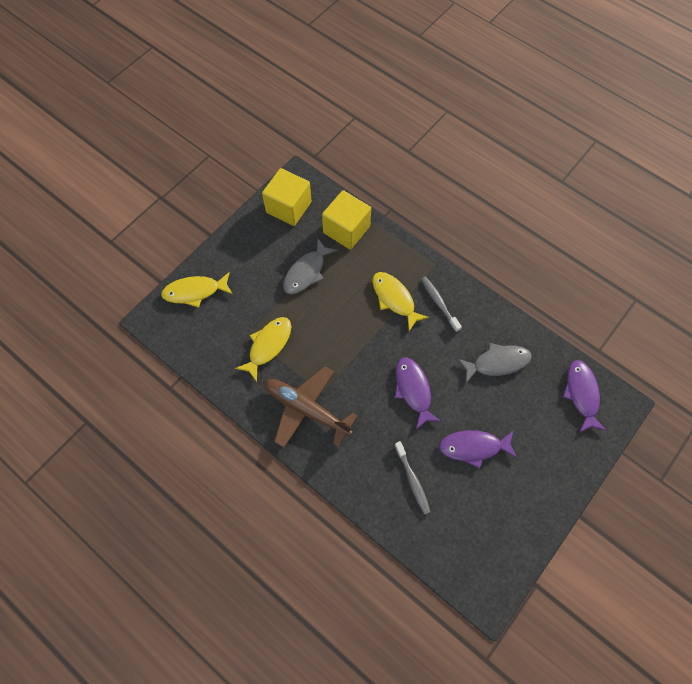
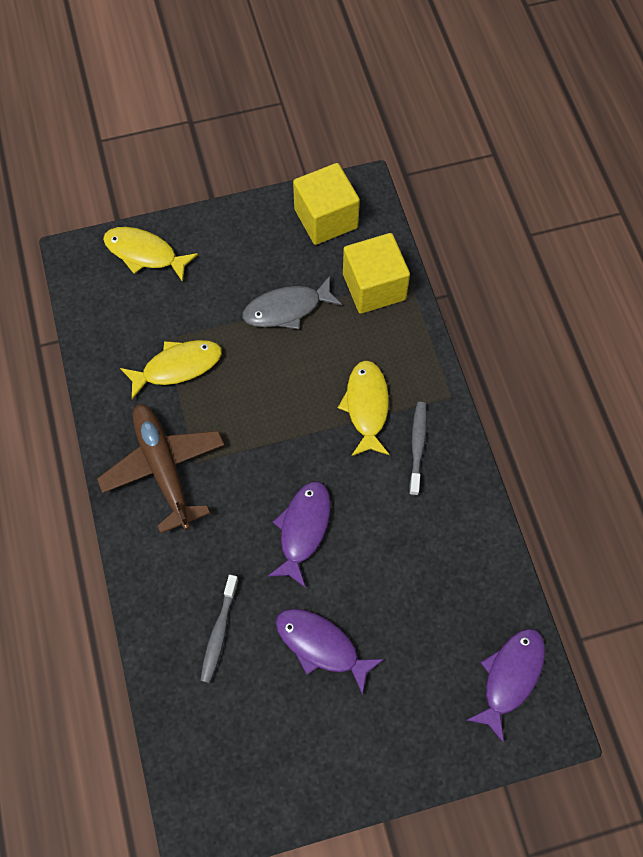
camera: 35 degrees right, 0 degrees up
grey fish [458,343,532,383] -> none

